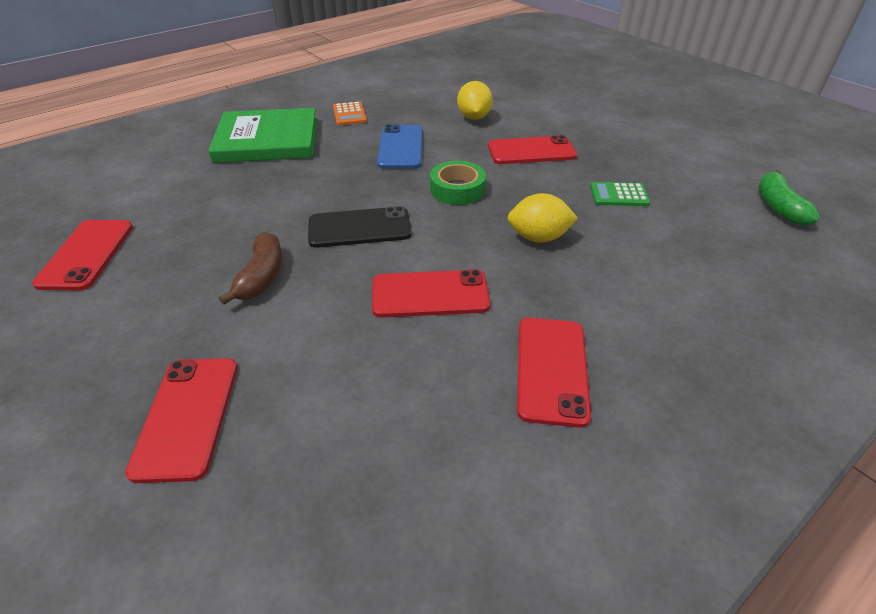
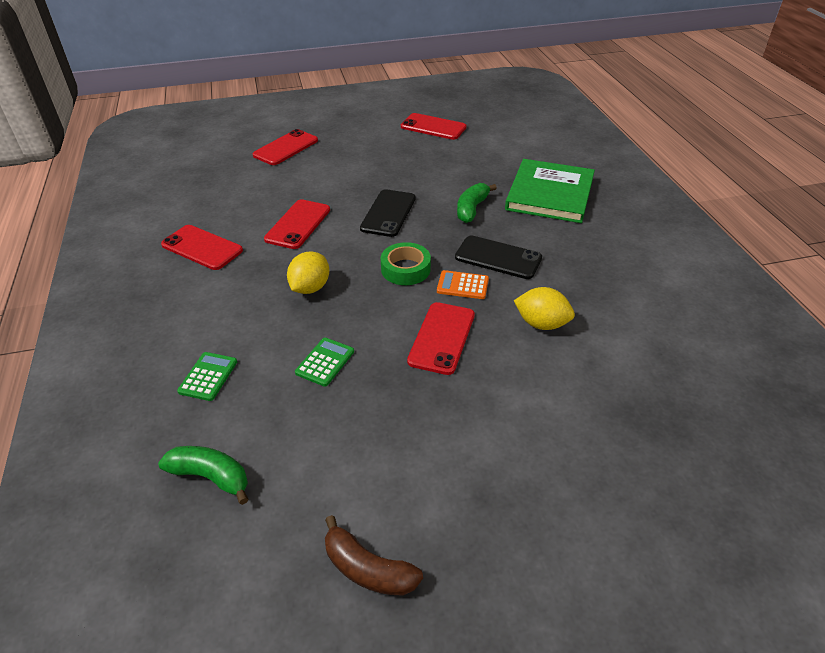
camera: 115 degrees right, 0 degrees up
red phone [125,358,237,483] -> red phone turned 75 degrees counterclockwise [253,129,318,165]
brown banana [219,232,282,305] -> brown banana moved to [325,515,423,595]
orange calculator [333,101,367,125] -> orange calculator moved to [437,270,489,299]
blue phone [377,124,423,169] -> black phone [455,235,542,279]
none -> green calculator [177,352,237,401]
none -> green banana [457,183,497,223]

